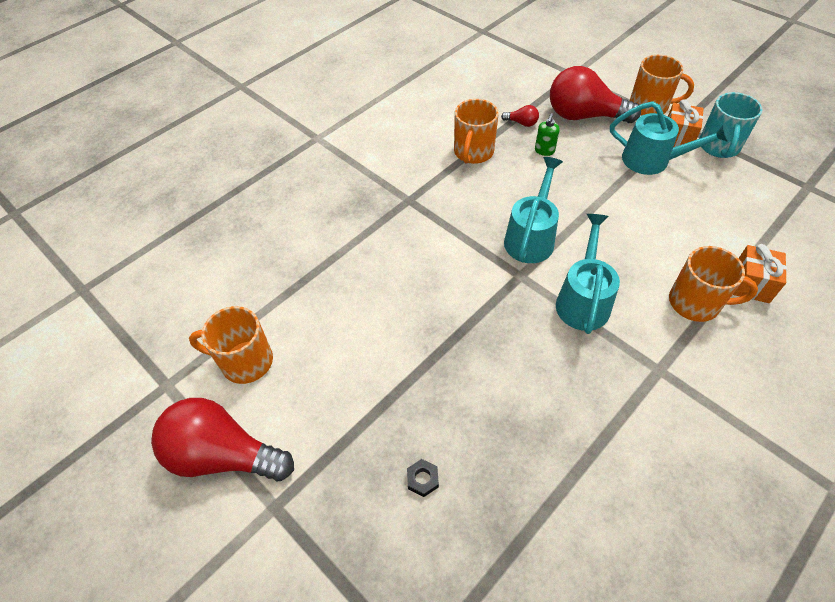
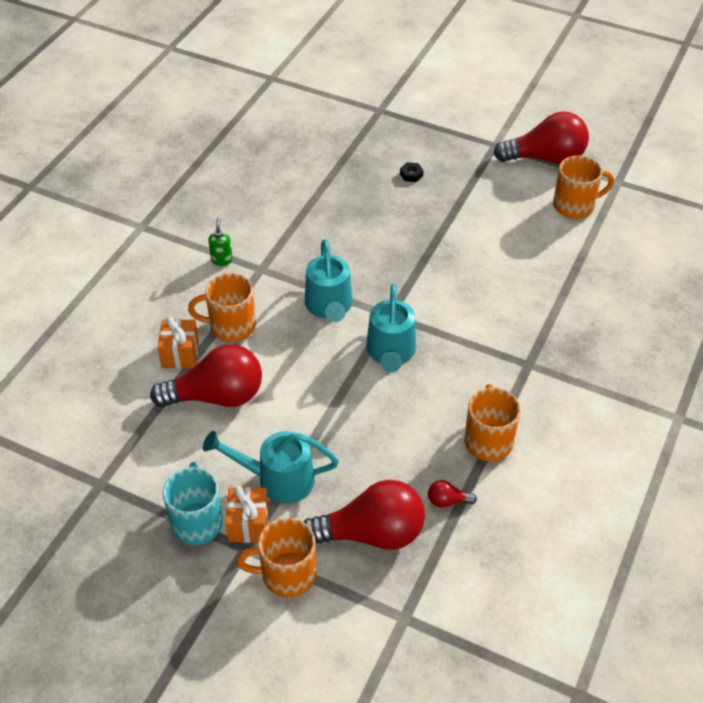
camera: 160 degrees right, 5 degrees down
green soap dispenser [535,113,560,156] -> green soap dispenser moved to [208,218,233,266]
none -> red light bulb [150,344,262,407]

